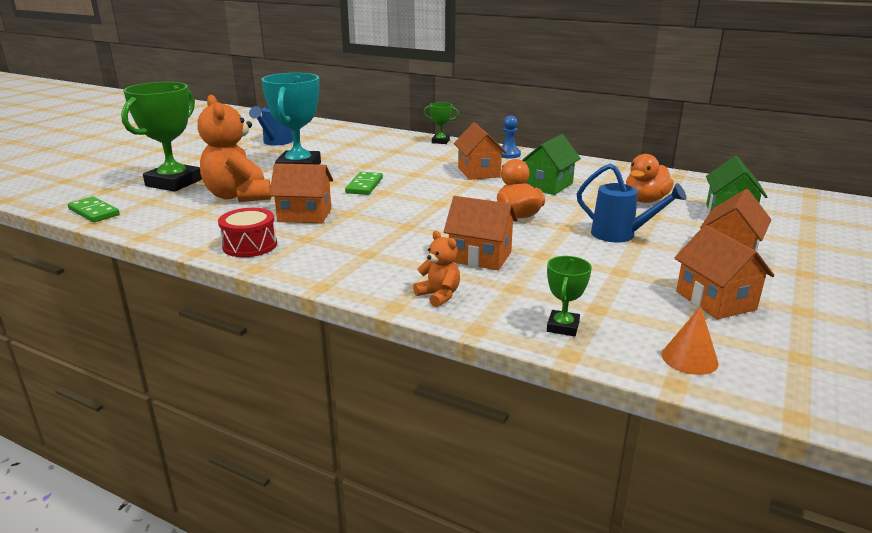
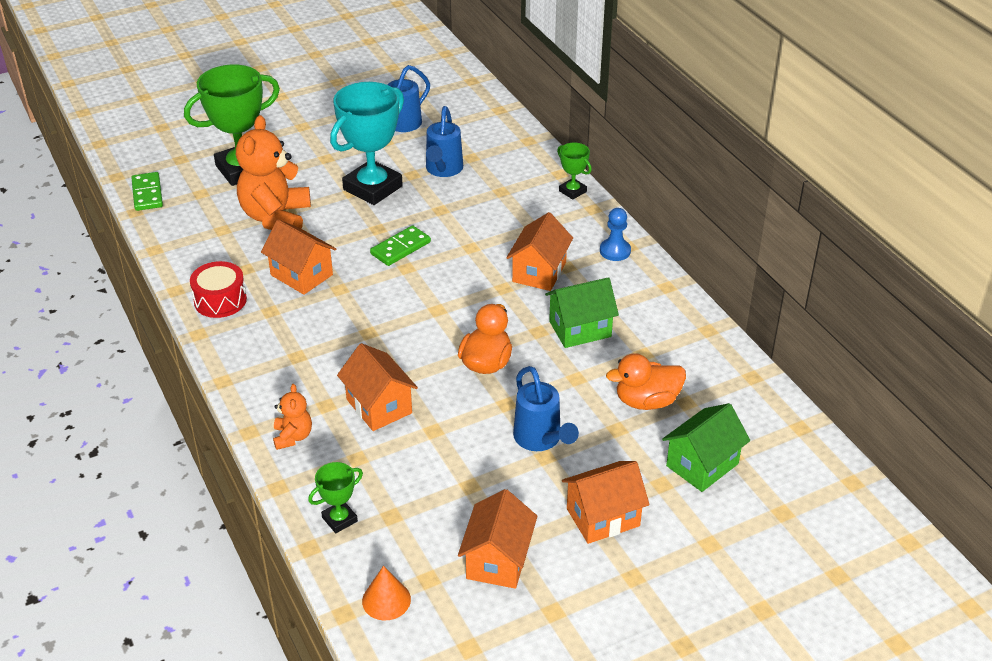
camera: 35 degrees right, 15 degrees up
none -> blue watering can [426,106,463,177]

